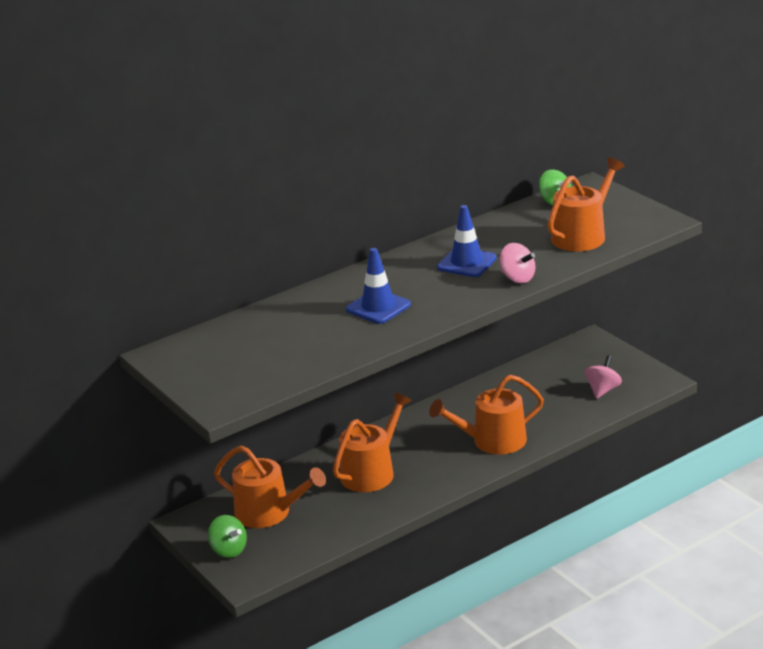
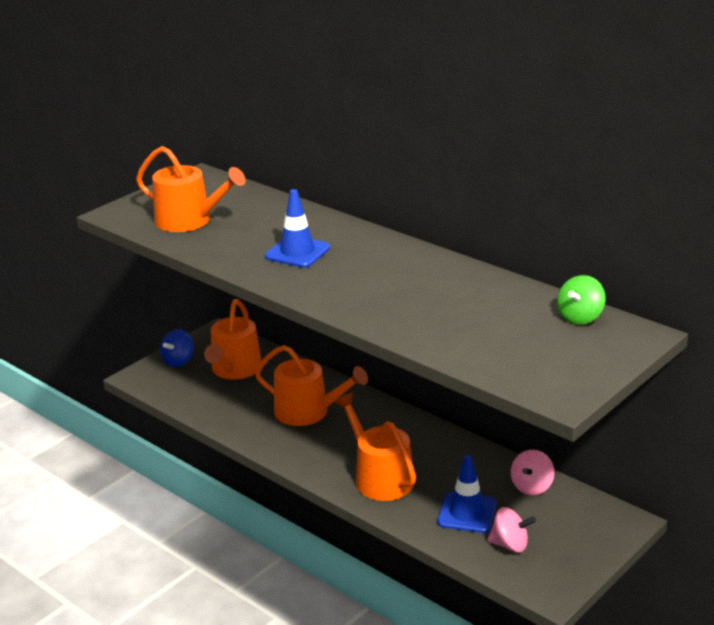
camera: 75 degrees right, 0 degrees up
green spinning top [208,515,247,558] -> blue spinning top [160,329,194,367]
blue traffic cone [437,205,497,277] -> blue traffic cone moved to [437,455,497,533]
pink spinning top [500,243,535,283] -> pink spinning top moved to [511,450,554,495]
orange watering can [548,158,625,251] -> orange watering can moved to [136,146,246,232]

